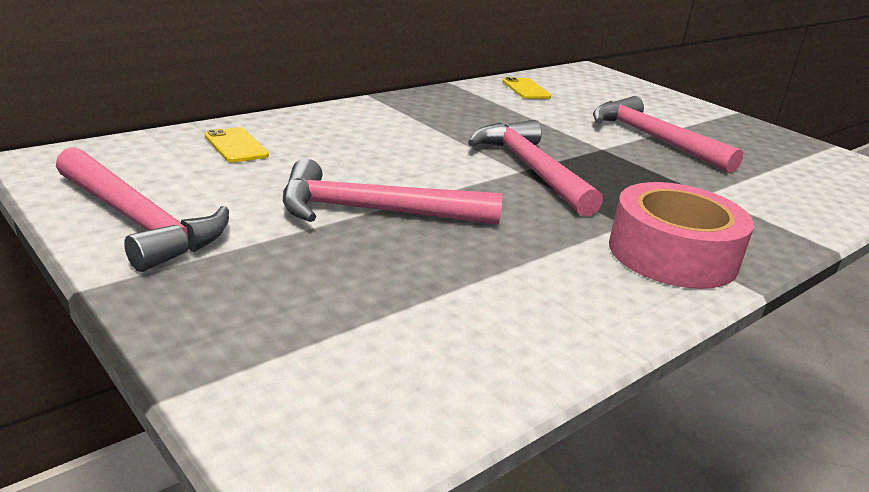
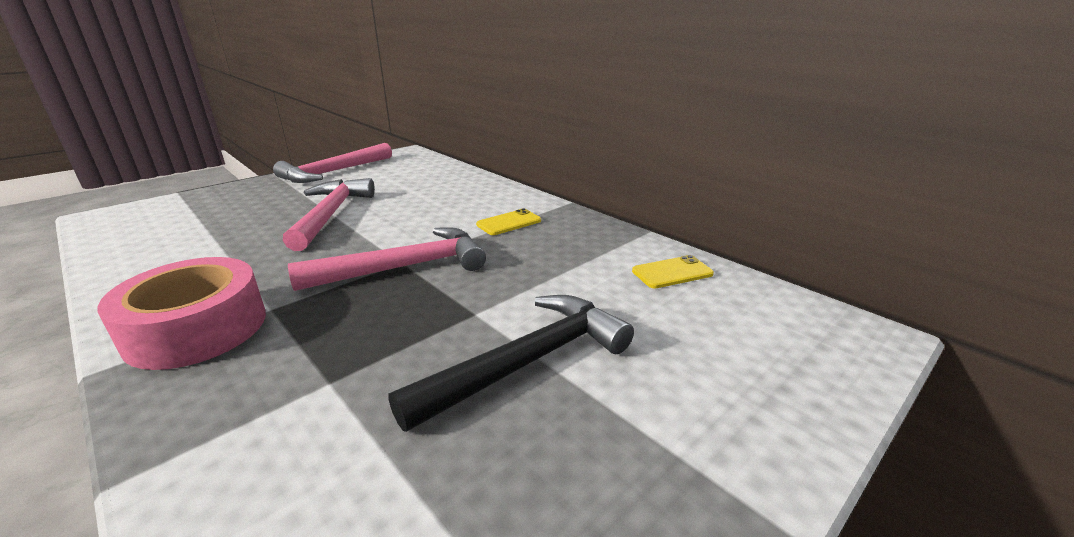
camera: 90 degrees right, 0 degrees up
yellow phone [205,127,269,163] -> yellow phone moved to [476,209,541,235]
pink hammer [593,96,743,173] -> black hammer [388,295,634,432]

